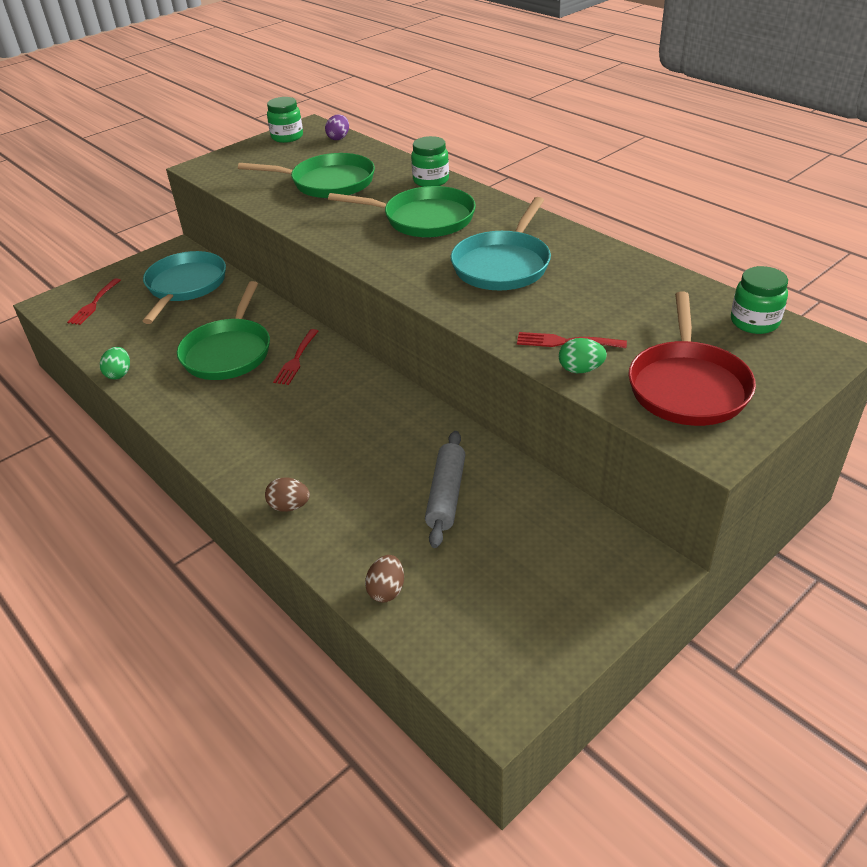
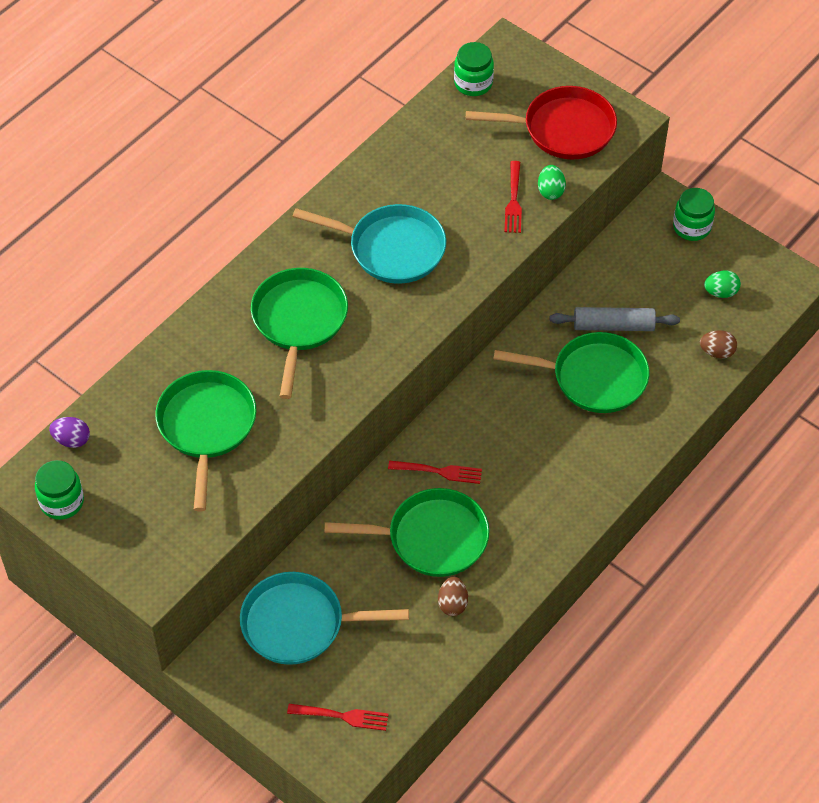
camera: 100 degrees left, 15 degrees up
green egg [100,347,130,379] -> green egg moved to [704,270,741,298]
brown egg [265,478,310,512] -> brown egg moved to [438,577,468,616]
green jar [411,136,449,187] -> green jar moved to [673,188,715,241]
none -> green pan [493,332,649,413]

